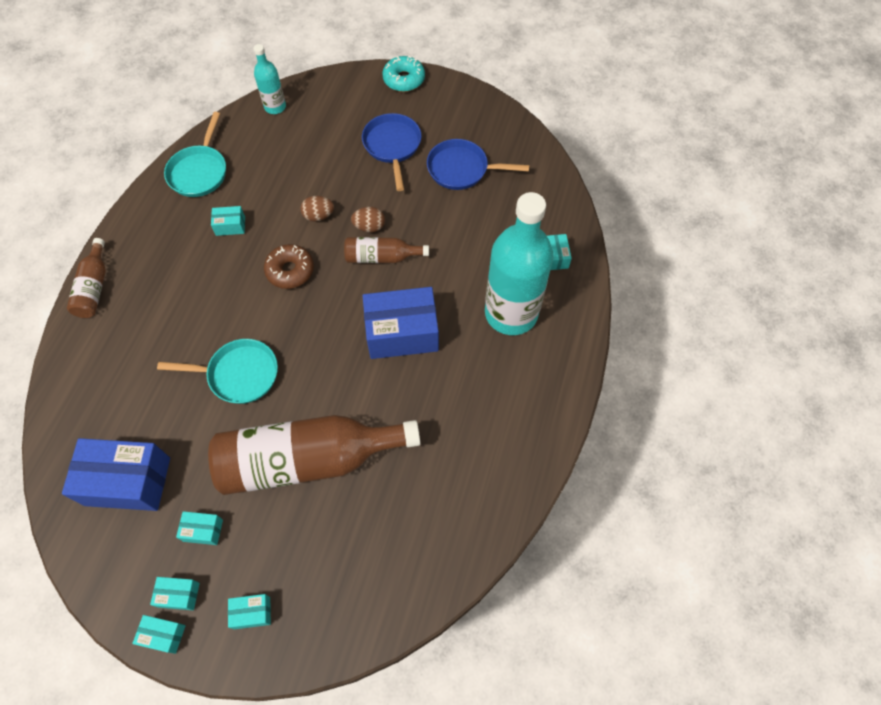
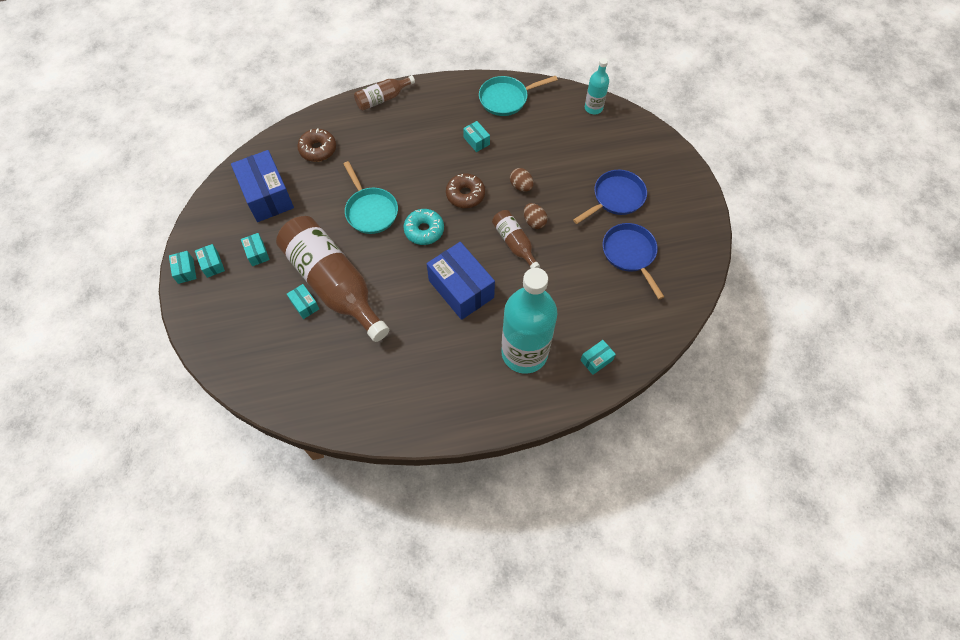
camera: 60 degrees right, 0 degrees up
turquoise box [228,594,271,629] -> turquoise box moved to [287,284,319,319]
turquoise donut [382,56,425,92] -> turquoise donut moved to [403,209,444,245]
none -> brown donut [297,128,336,162]

